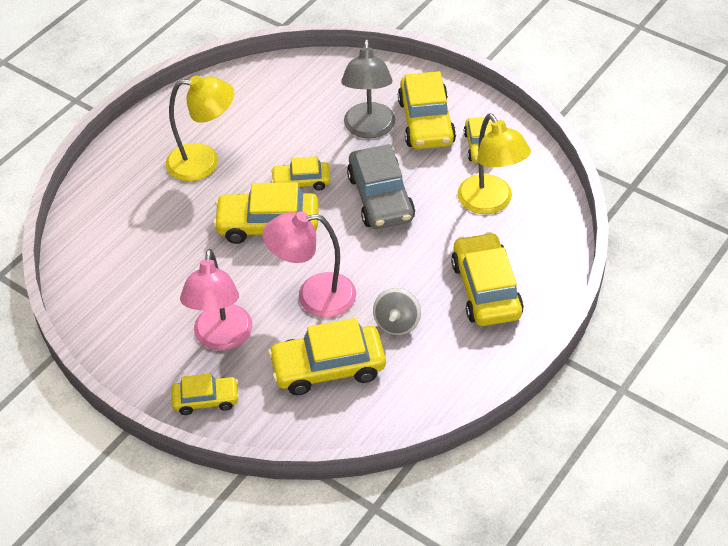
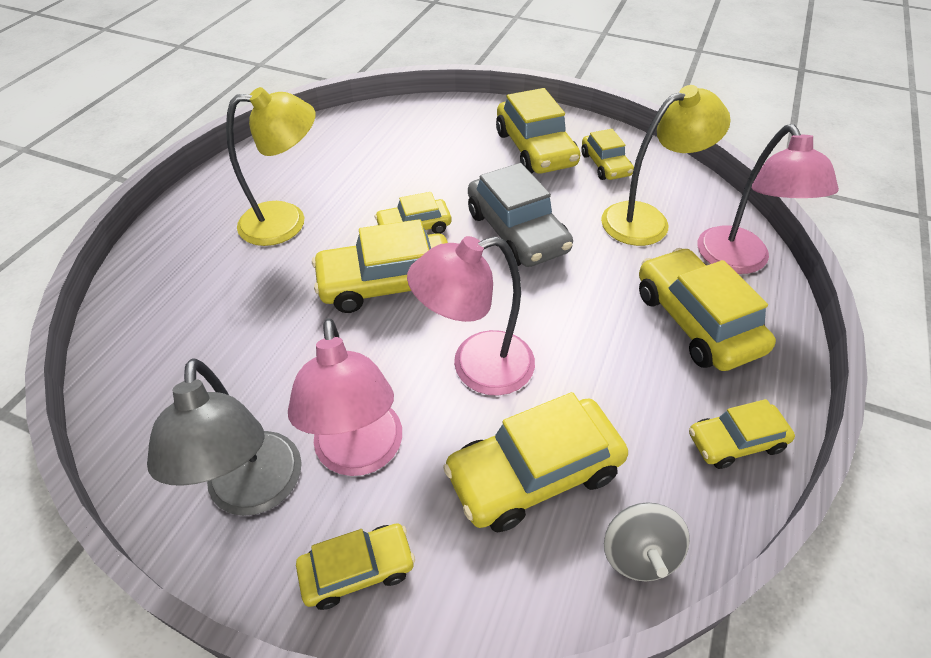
camera: 15 degrees left, 0 degrees up
grey lamp [341,39,395,139] -> grey lamp moved to [147,358,302,516]
grey spinning top [373,288,421,335] -> grey spinning top moved to [604,502,690,581]
yellow lamp [457,114,531,214] -> yellow lamp turned 75 degrees counterclockwise [601,85,731,246]
none -> yellow car [689,399,795,469]
none -> pink lamp [698,124,839,274]

